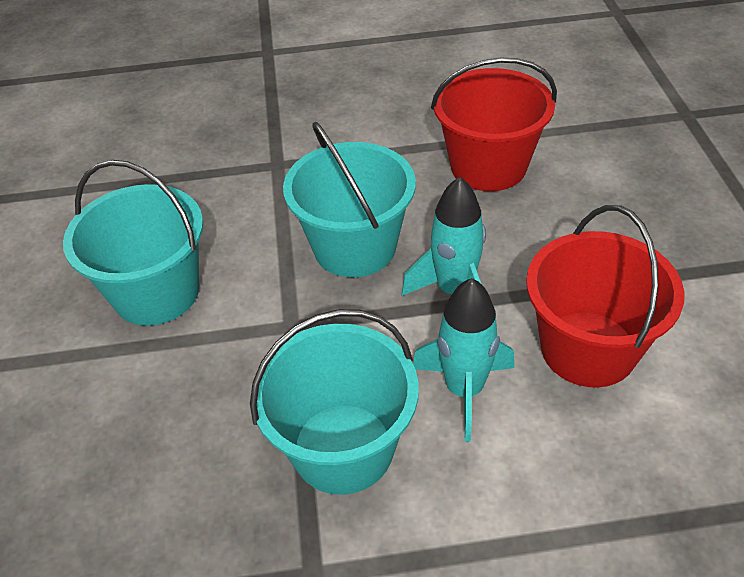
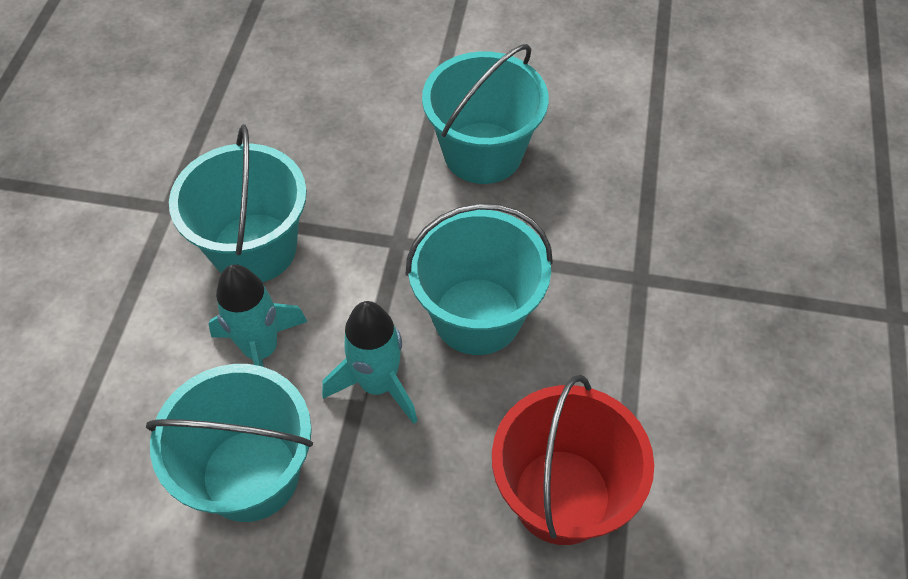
camera: 105 degrees right, 10 degrees up
red bucket [526,205,685,388] -> turquoise bucket [146,364,313,522]

